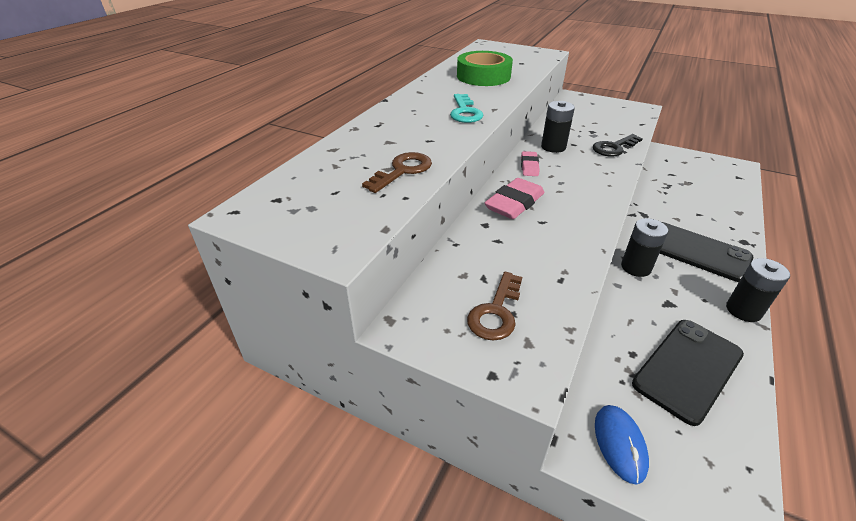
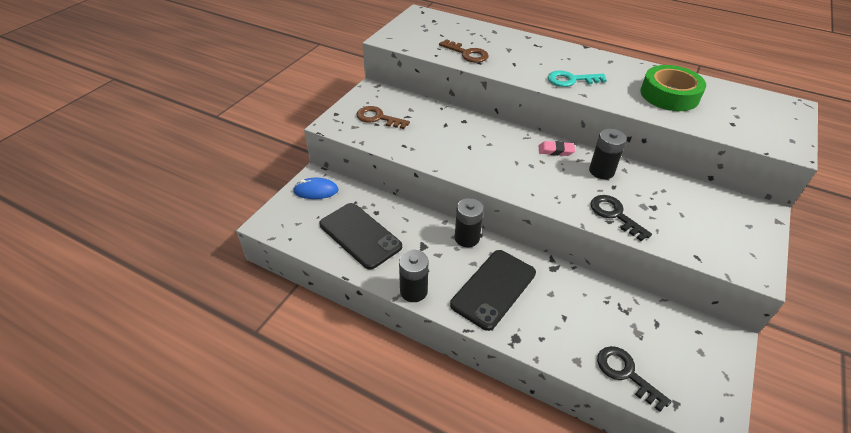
camera: 90 degrees right, 5 degrees up
pink eraser [485,178,544,219] -> none
none -> black key [597,346,672,412]

